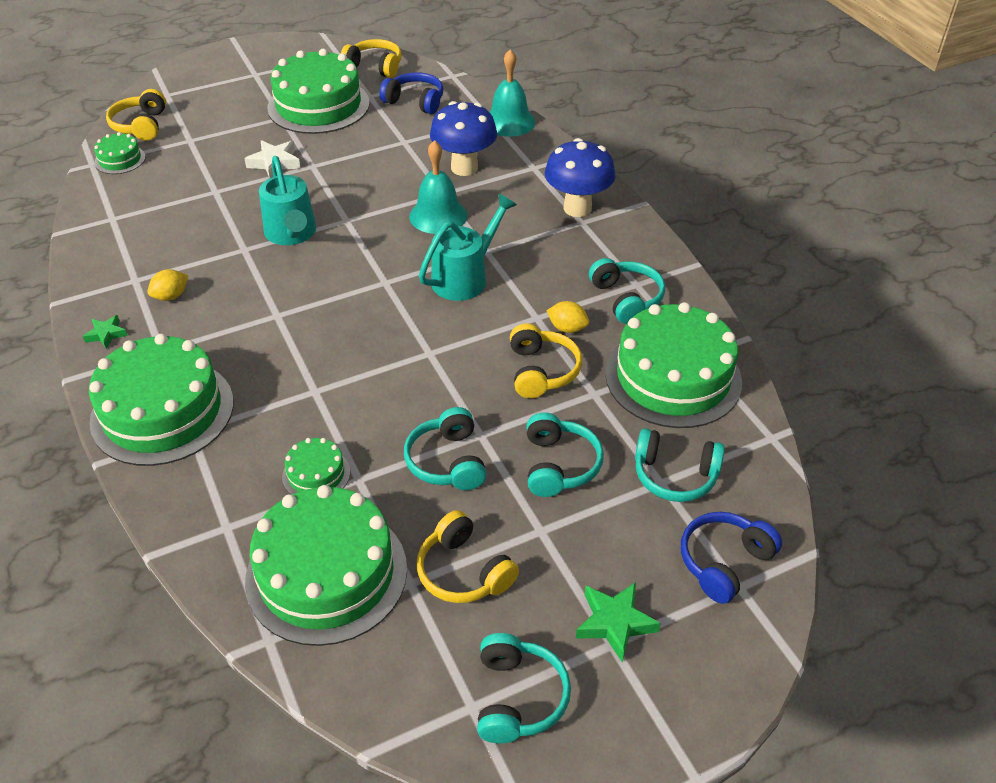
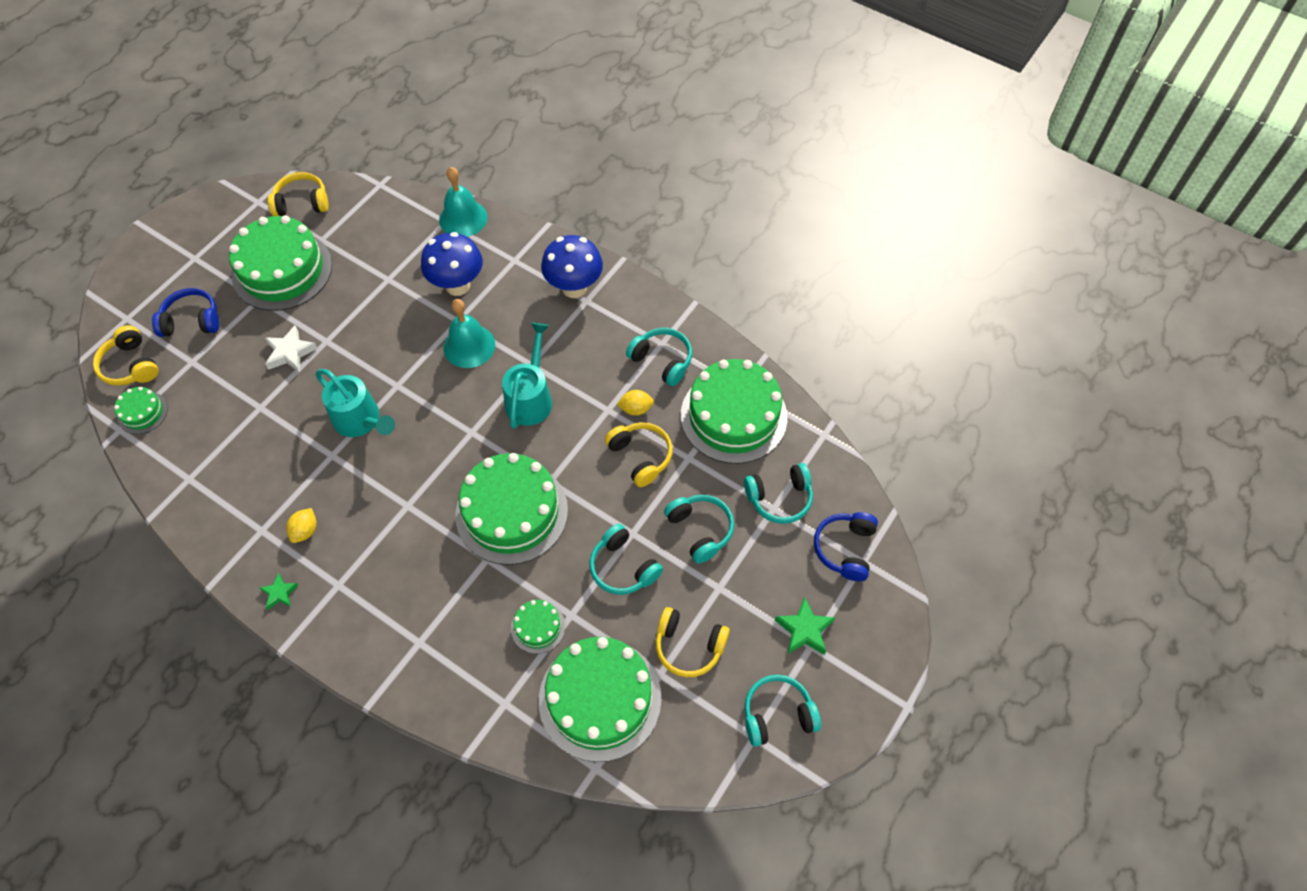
camera: 30 degrees left, 15 degrees up
green cake [89,334,234,466] -> green cake moved to [455,453,568,565]
blue headphones [379,72,443,114] -> blue headphones moved to [152,288,219,337]
turquoise headphones [477,633,571,743] -> turquoise headphones turned 75 degrees counterclockwise [744,675,821,747]

